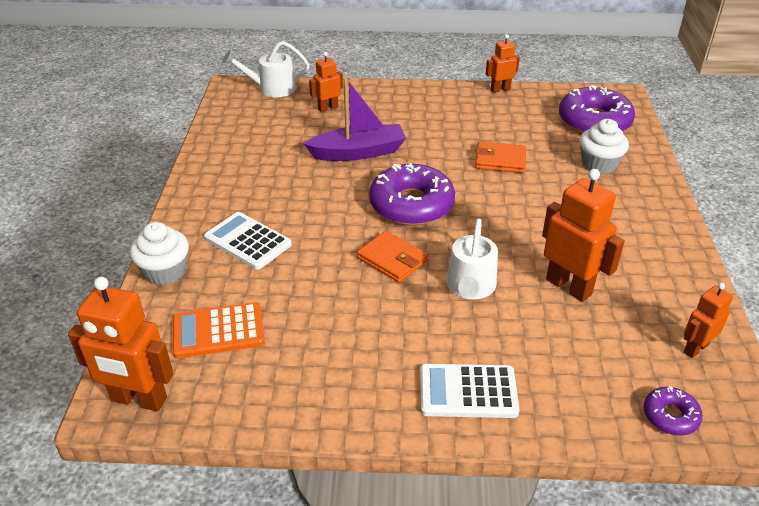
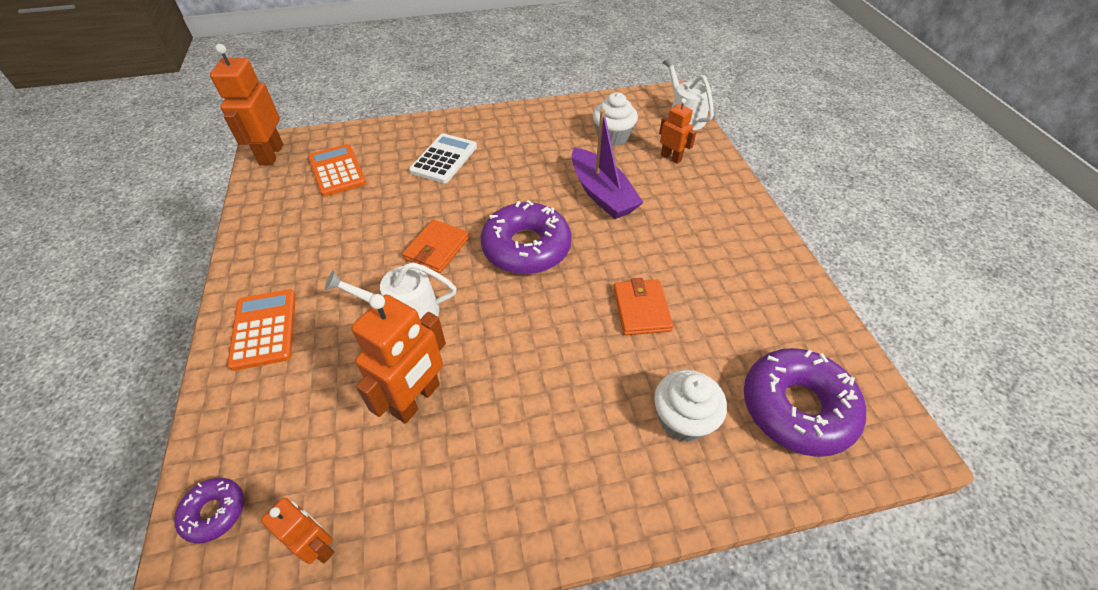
camera: 75 degrees right, 10 degrees up
white cupcake [130,222,189,286] -> white cupcake moved to [593,92,638,146]
white calculator [420,364,520,418] -> orange calculator [227,289,296,371]
orange robot [486,34,520,93] -> none

